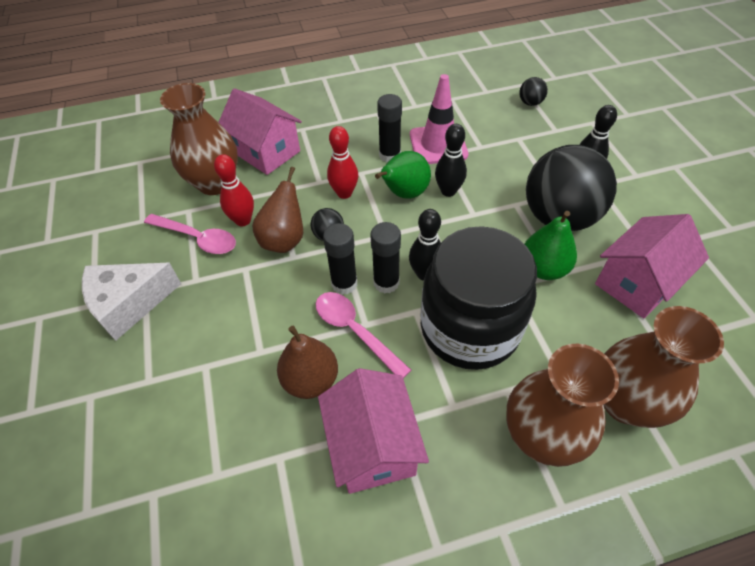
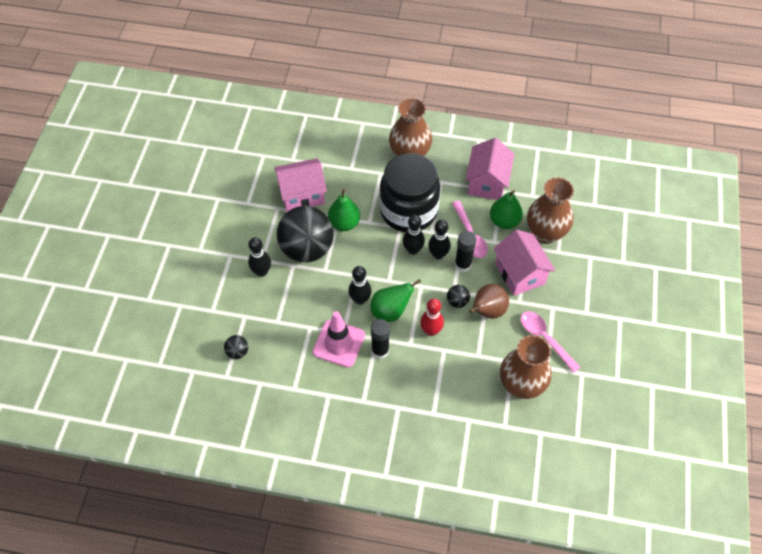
camera: 155 degrees left, 5 degrees up
white cheese [82,263,181,341] -> none
red bowling pin [214,154,254,226] -> none
pink house [219,88,302,175] -> pink house moved to [493,230,555,296]
brown pear [277,326,338,399] -> green pear [490,190,523,229]
black glue stick [370,222,401,294] -> black bowling pin [428,220,451,259]
brown vase [603,306,724,428] -> brown vase moved to [527,177,574,244]

